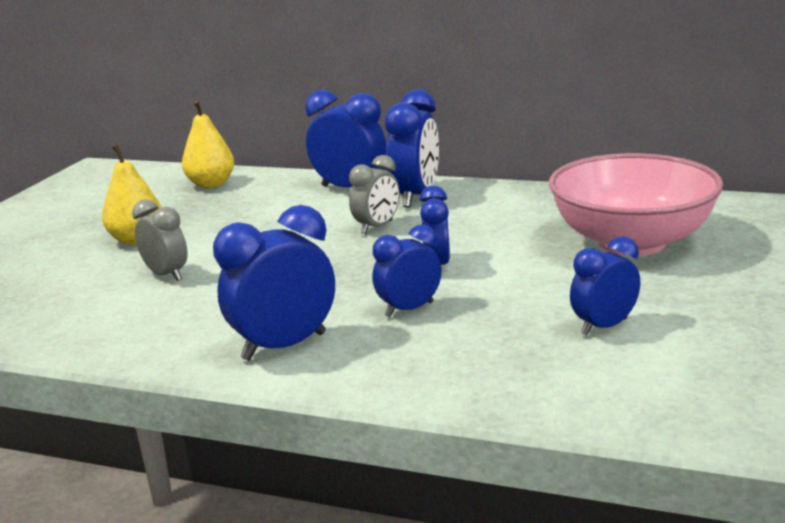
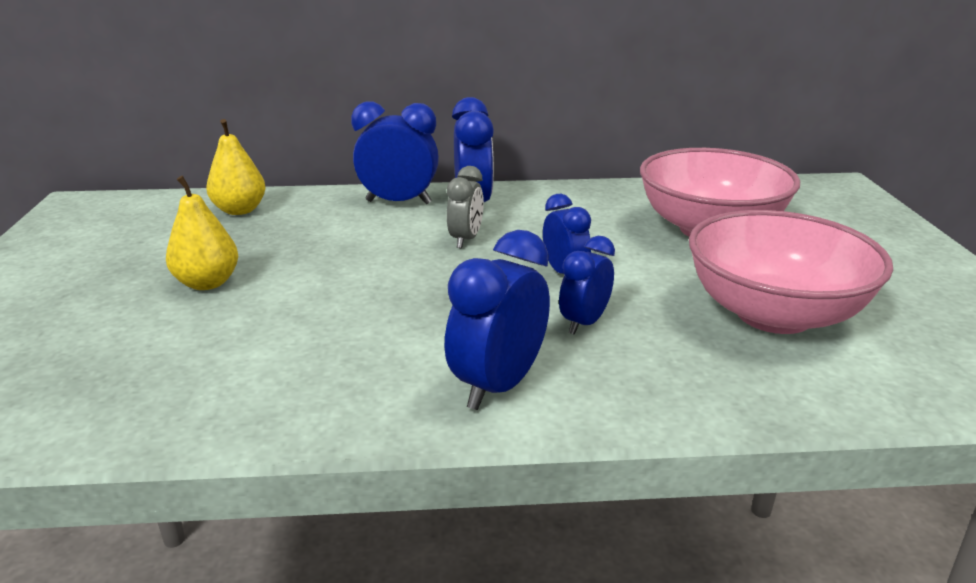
camera: 25 degrees left, 5 degrees up
grey clock [132,199,187,281] -> none
blue clock [570,236,640,336] -> pink bowl [689,210,893,334]

